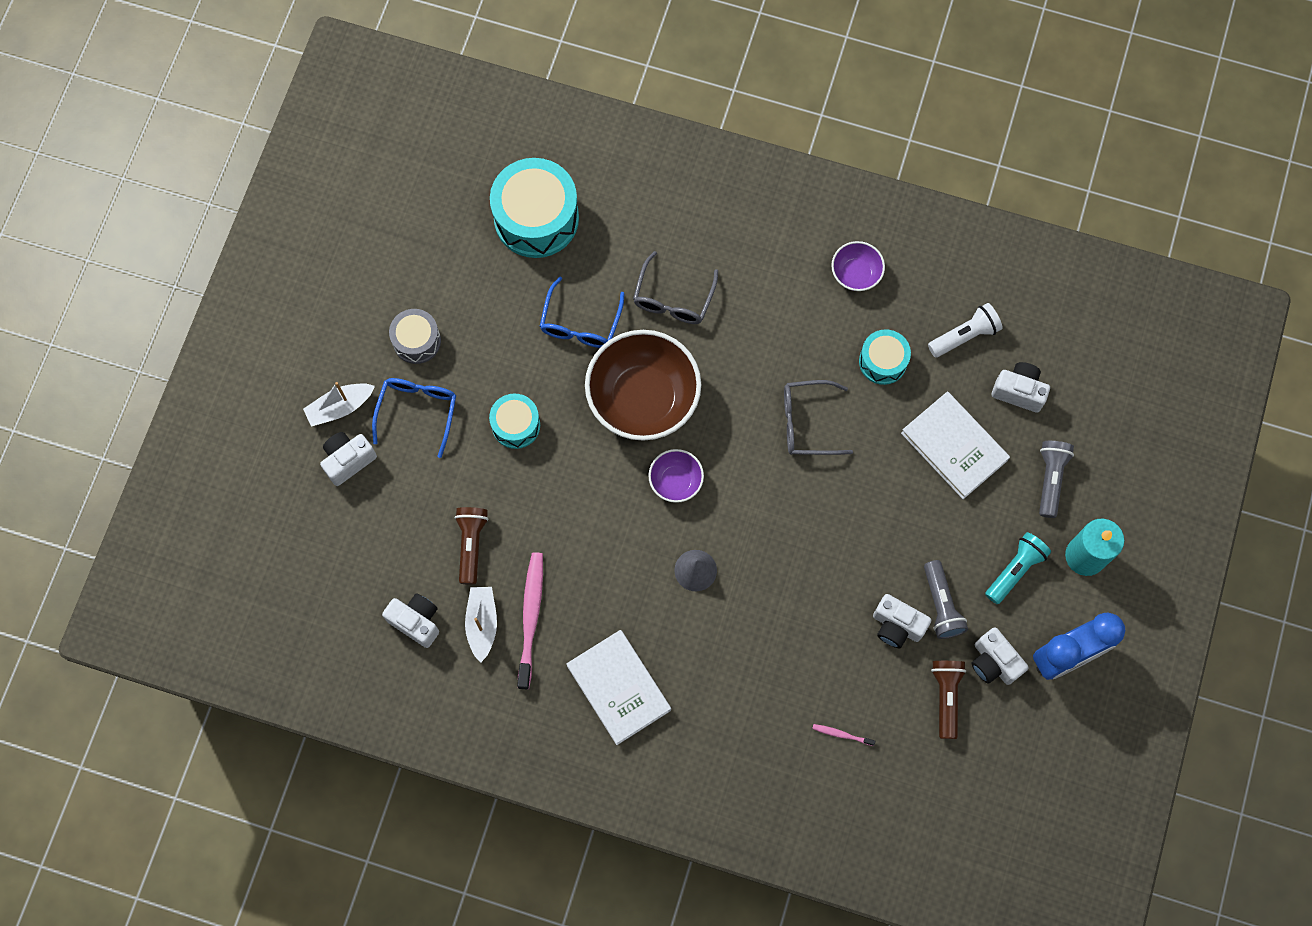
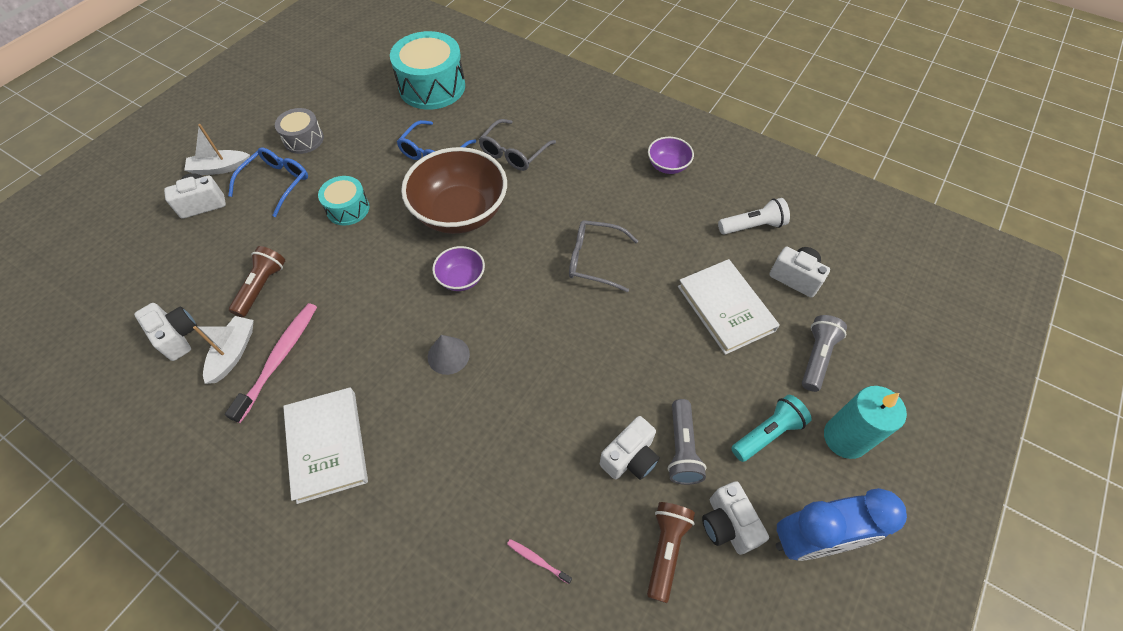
camera: 15 degrees right, 15 degrees down
turquoise drum [859,329,911,385] -> none
white camera [873,594,931,648] -> white camera turned 90 degrees counterclockwise [600,416,660,480]

